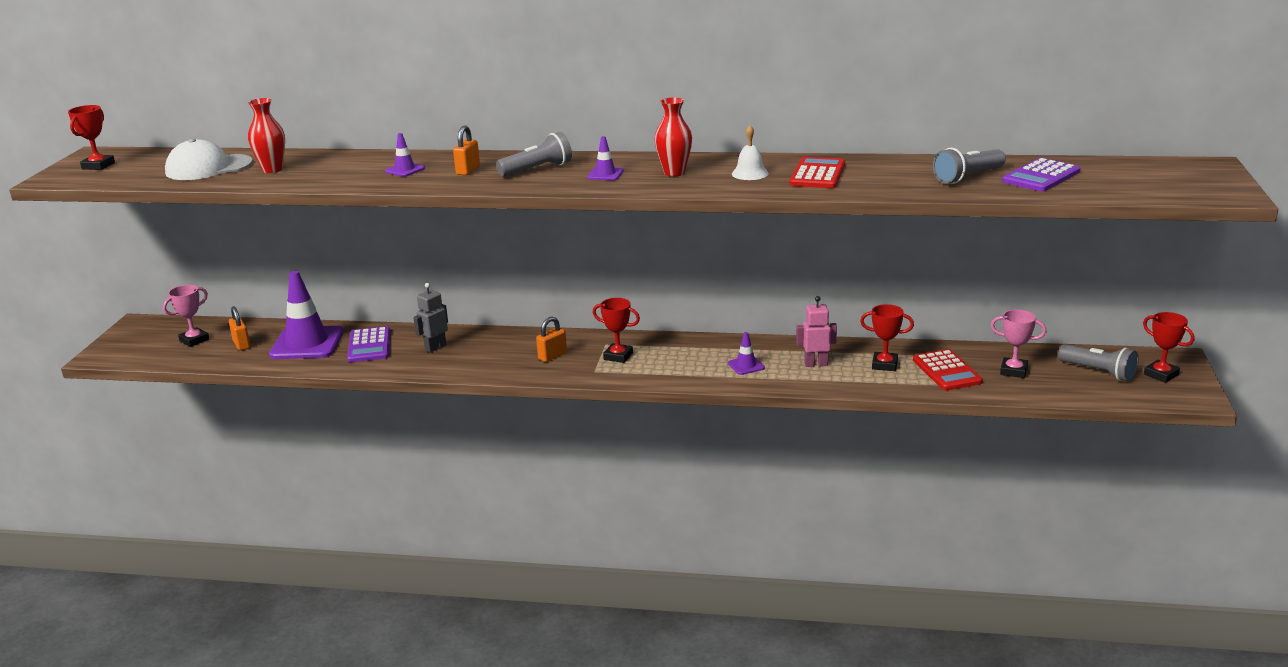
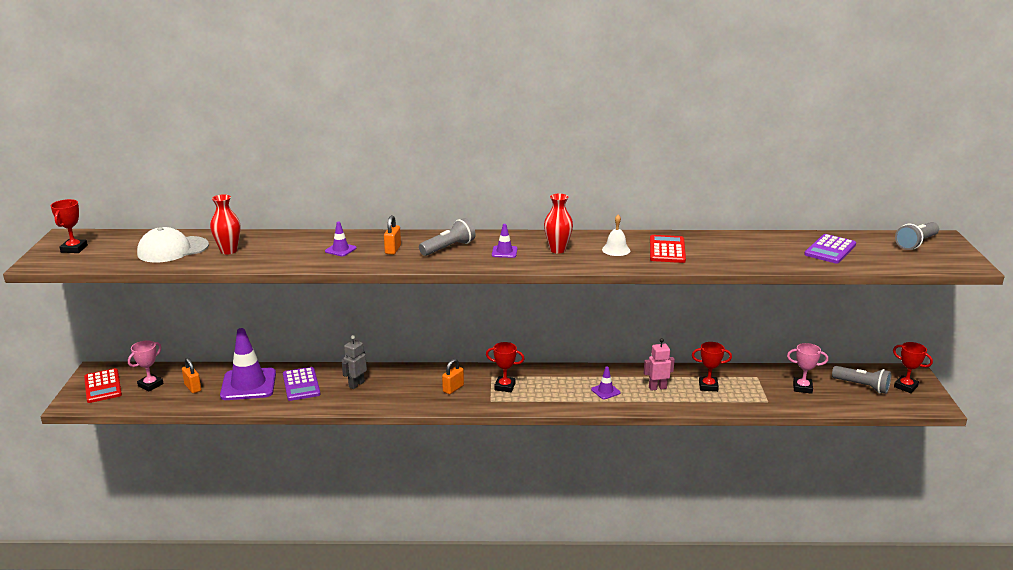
camera: 10 degrees left, 0 degrees up
red calculator [913,349,983,390] -> red calculator moved to [84,368,122,403]
grey flashlight [933,148,1006,184] -> grey flashlight moved to [895,222,939,250]

